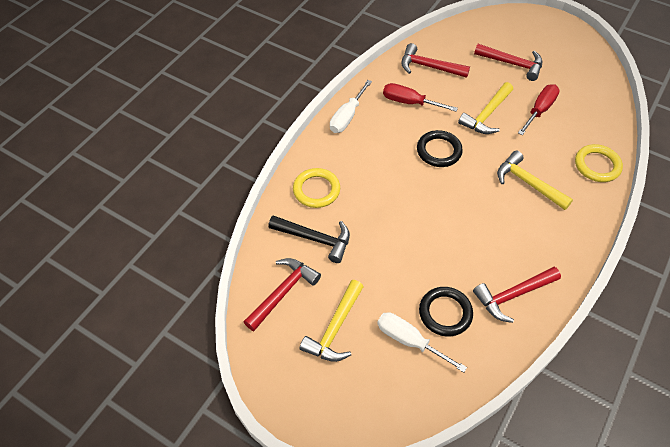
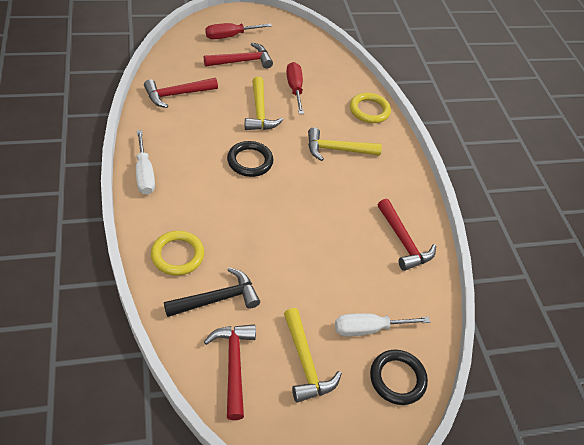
camera: 50 degrees left, 5 degrees down
red screwdriver [383,83,458,112] -> red screwdriver moved to [205,23,272,39]
black ring [419,287,473,337] -> black ring moved to [370,350,428,405]
red hammer [473,267,561,323] -> red hammer turned 45 degrees counterclockwise [377,199,436,271]

